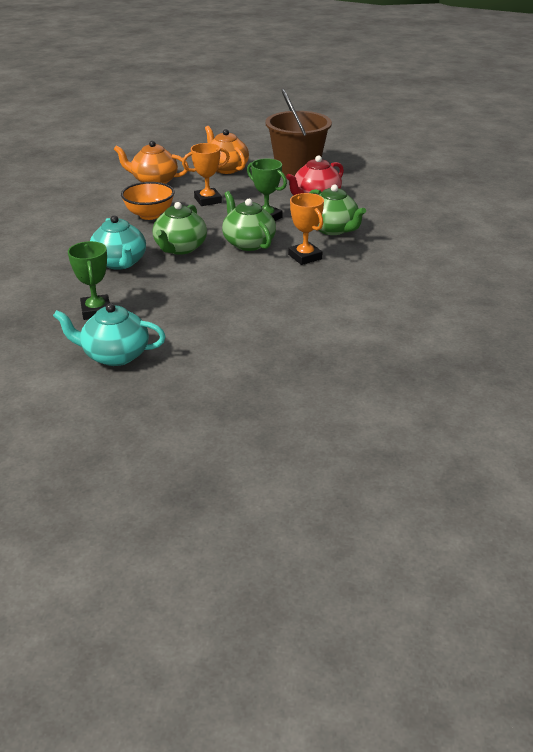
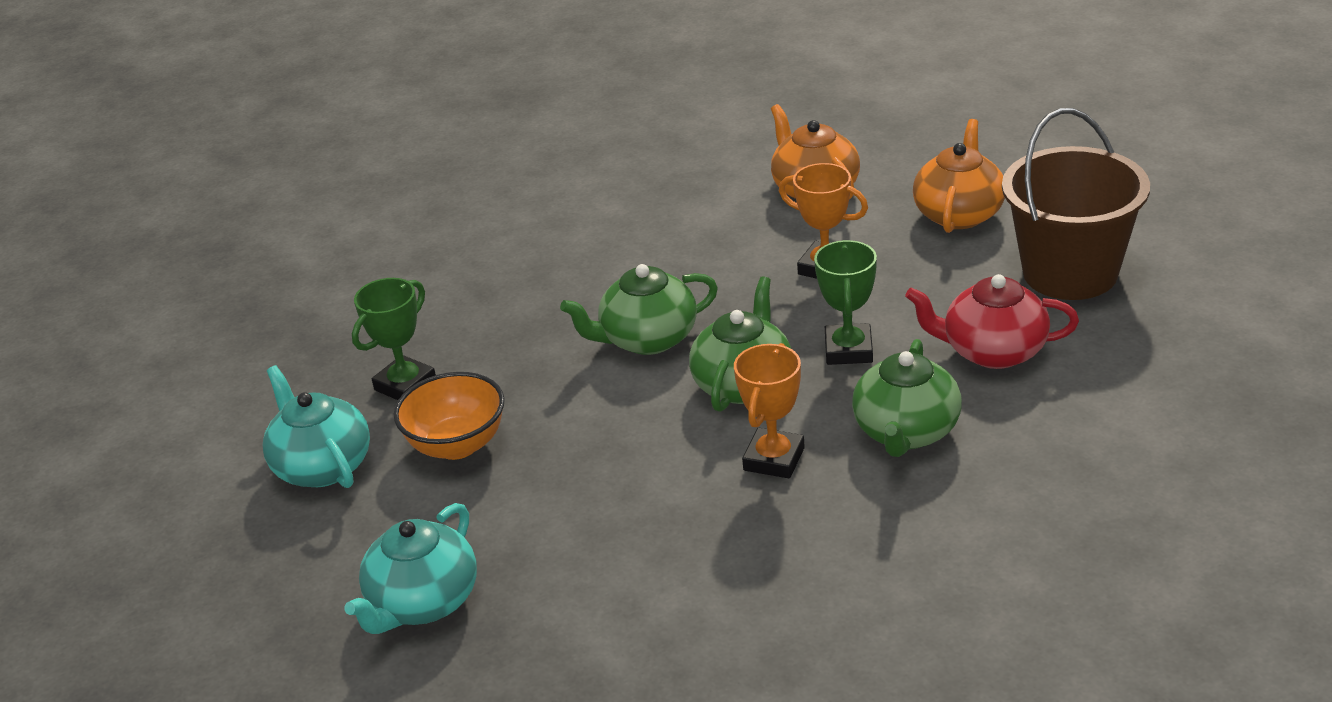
camera: 55 degrees right, 0 degrees up
turquoise teapot [90,215,146,270] -> turquoise teapot moved to [344,503,477,634]
orange bowl [121,182,175,220] -> orange bowl moved to [394,372,505,460]

